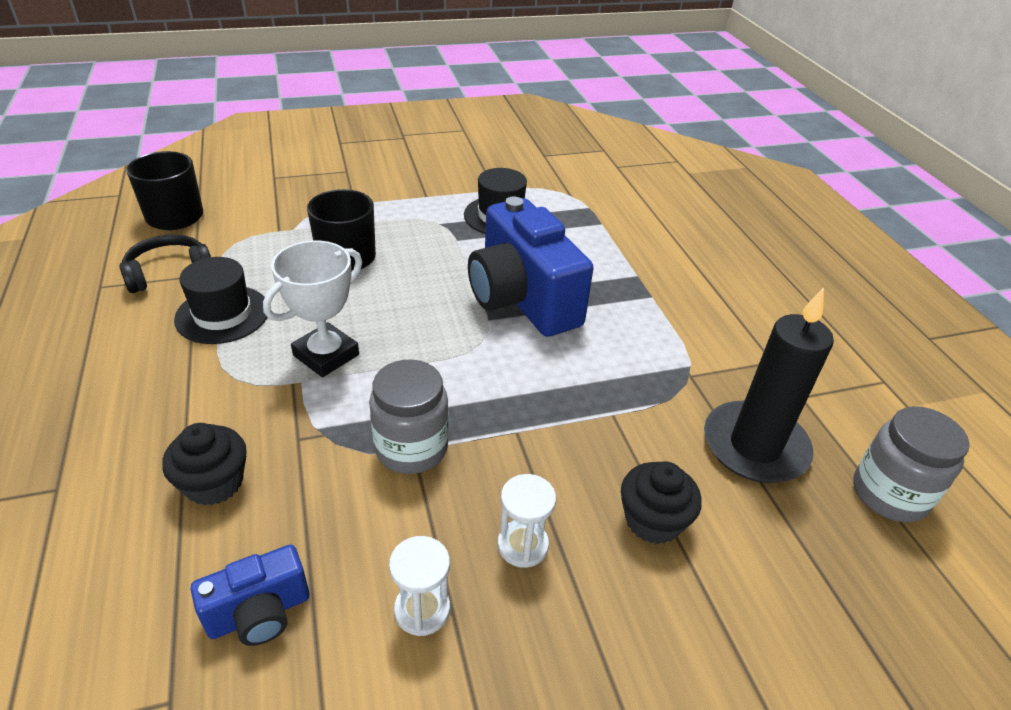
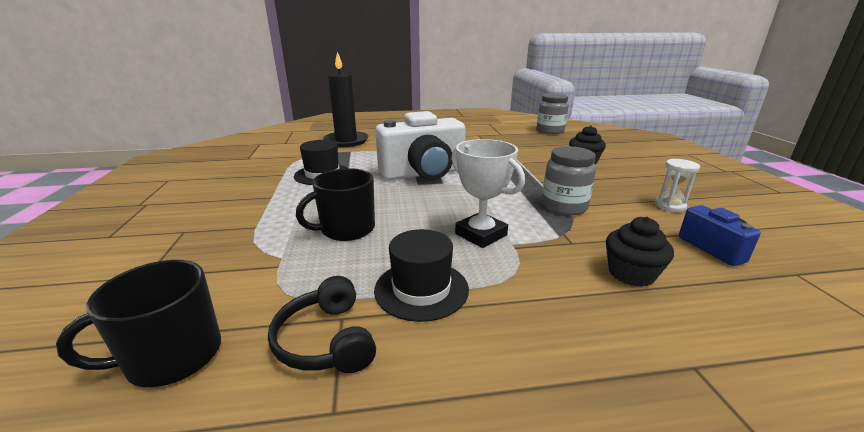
camera: 80 degrees left, 15 degrees down
blue camera [468,197,594,337] -> white camera [375,111,466,180]
white hourglass [497,474,556,568] -> none
black candle [704,287,834,483] -> black candle moved to [323,52,369,147]

